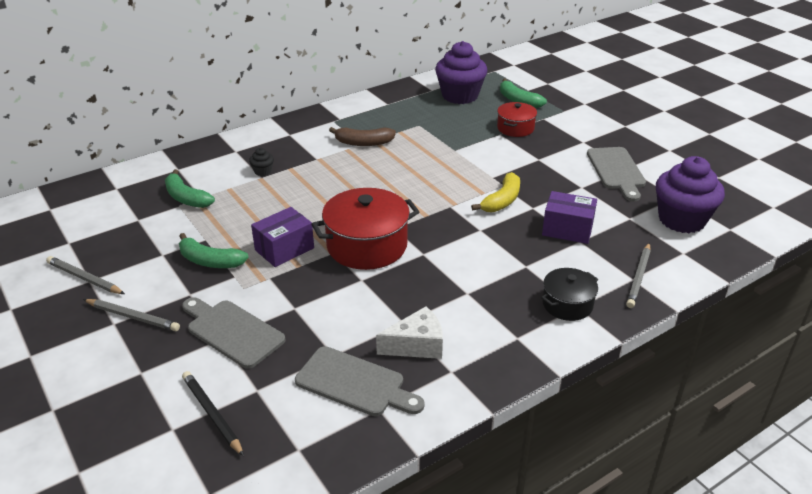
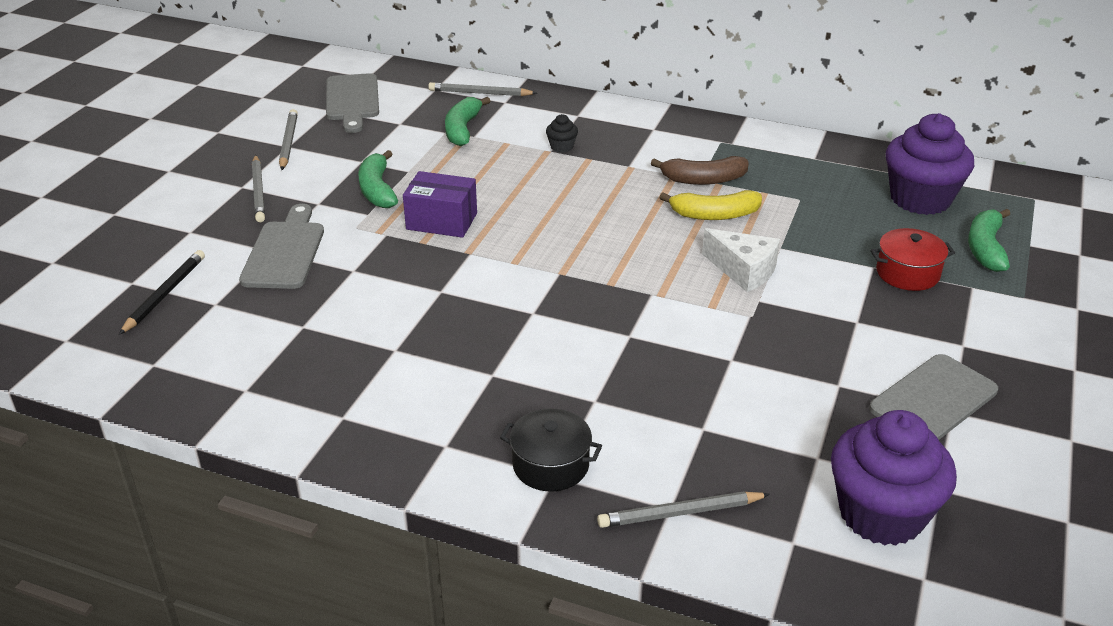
camera: 55 degrees right, 0 degrees up
grey cutting board [295,346,425,416] -> grey cutting board moved to [326,73,379,133]
red pot [311,188,419,270] -> none
brown banana [329,127,396,146] -> brown banana turned 60 degrees counterclockwise [651,156,748,185]
white cheese [376,306,443,359] -> white cheese moved to [702,228,780,292]
yellow banana [471,172,520,212] -> yellow banana moved to [659,190,762,220]
purple box [542,191,597,244] -> none
none -> grey pencil [428,82,537,96]

